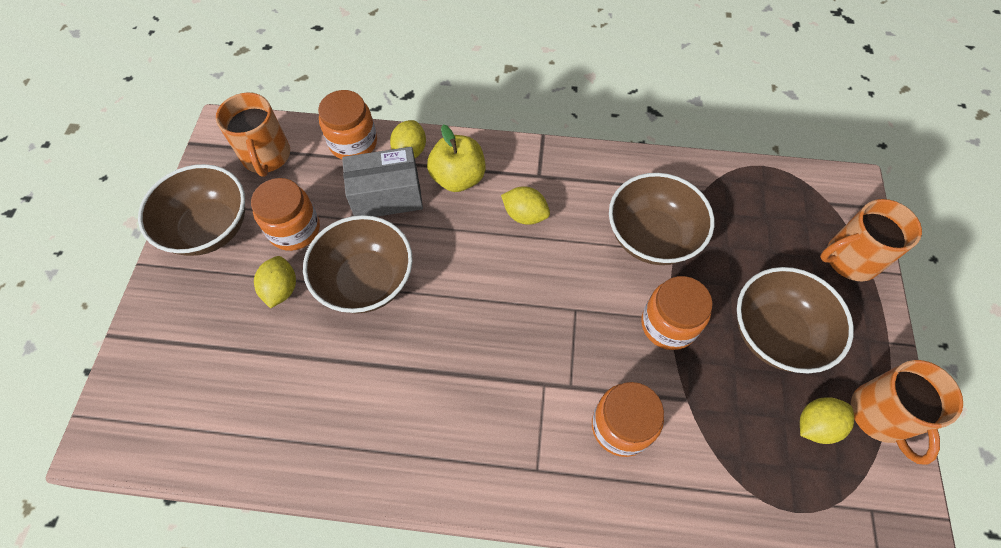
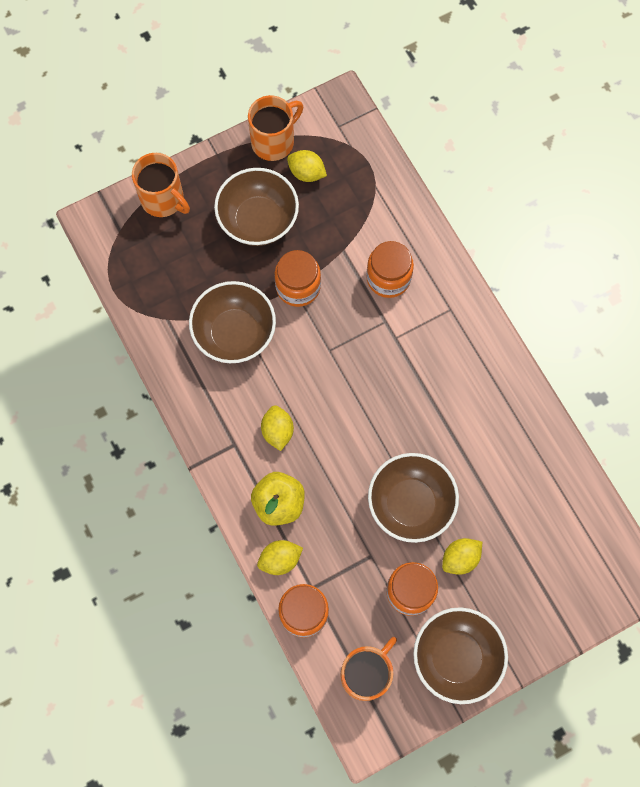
camera: 125 degrees left, 10 degrees up
grey box [342,147,423,217] -> none

